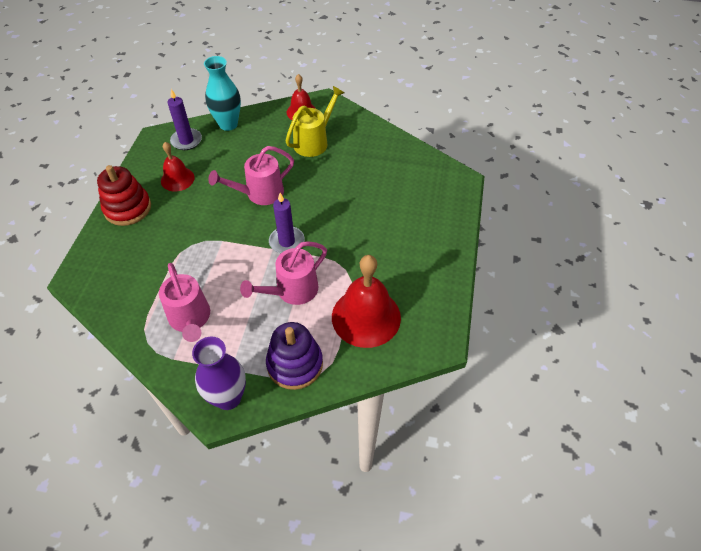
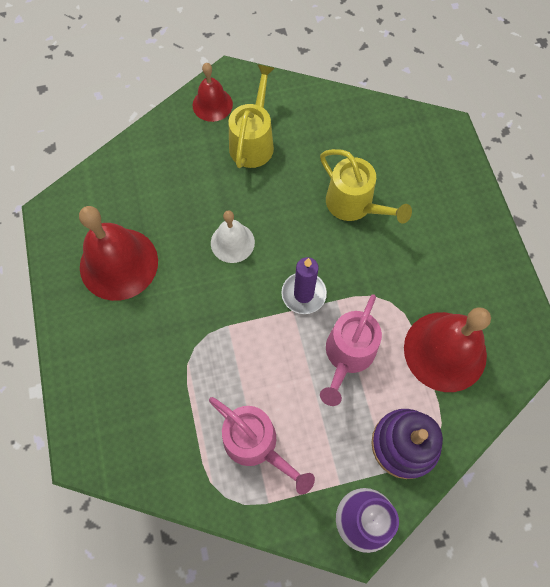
camera: 25 degrees left, 15 degrees up
red stacking toy [97,165,151,226] -> none
red bell [161,142,195,192] -> red bell [79,206,158,301], size x1.75
purple candle [168,89,202,150] -> none
turquoise vase [204,56,241,131] -> none
pink watering can [208,146,294,205] -> white bell [211,210,255,263]
none -> yellow watering can [320,149,412,224]

